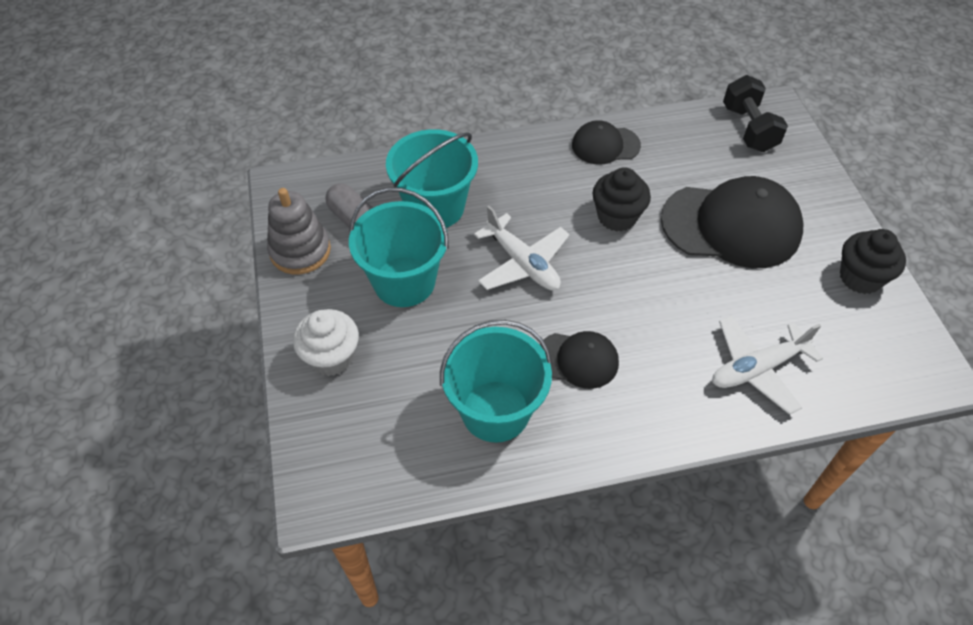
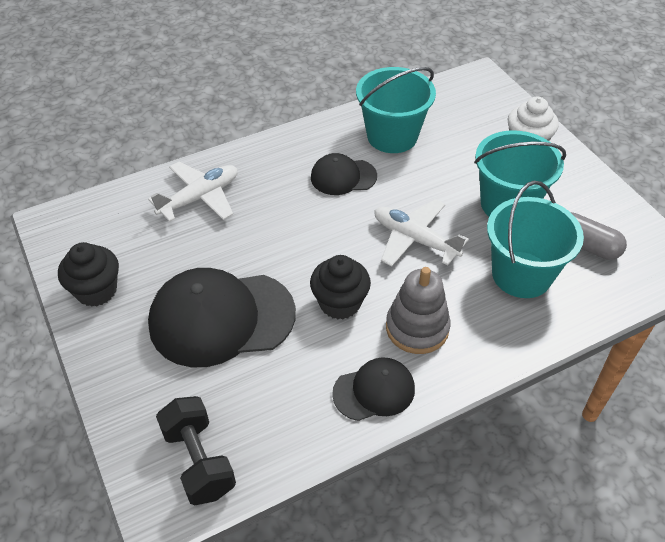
camera: 165 degrees right, 5 degrees down
grey stacking toy [267,188,331,274] -> grey stacking toy moved to [386,267,451,354]

